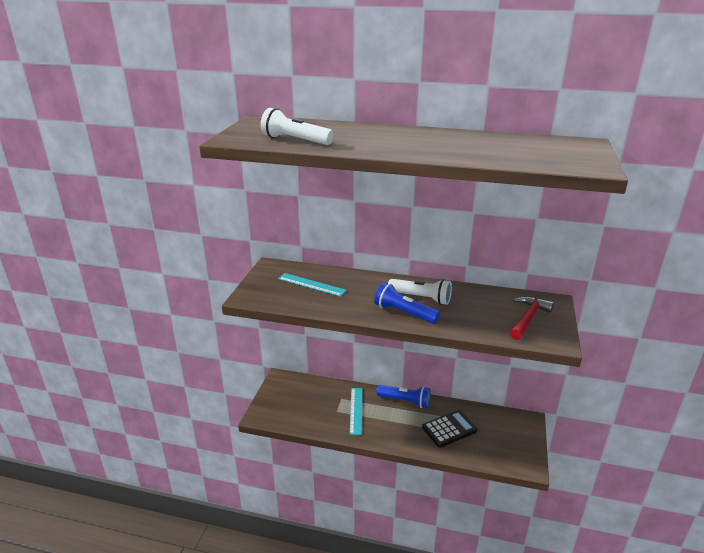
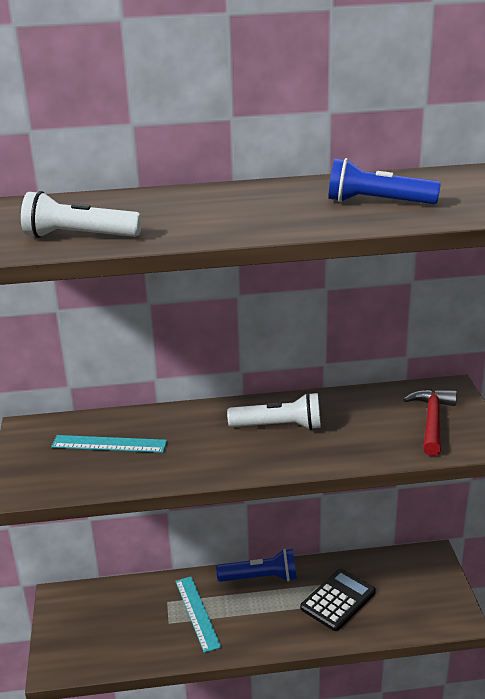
camera: 20 degrees left, 0 degrees up
blue flashlight [374,282,440,324] -> blue flashlight moved to [329,158,441,204]

